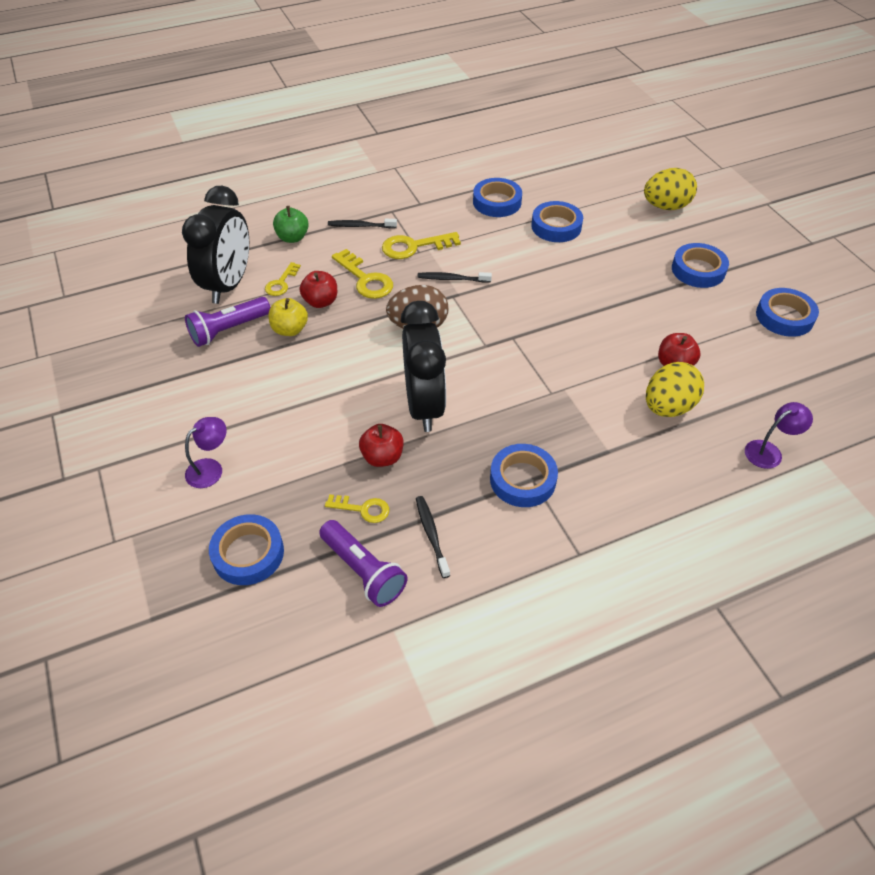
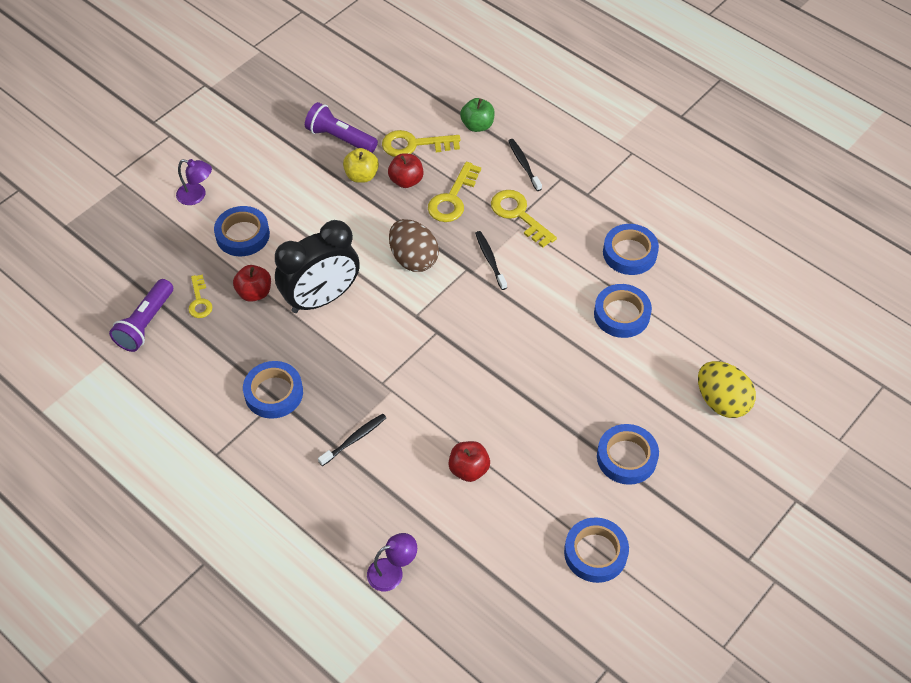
camera: 65 degrees right, 5 degrees up
black clock [182,186,249,304] -> none
blue tape [209,514,284,585] -> blue tape moved to [214,206,270,256]
yellow key [265,262,301,296] -> yellow key [382,130,461,157], size x1.61
black toothbrush [416,496,450,578] -> black toothbrush moved to [318,414,386,466]
yellow egg [646,362,704,417] -> none
purple lamp [745,402,813,469] -> purple lamp turned 60 degrees counterclockwise [367,533,417,591]

